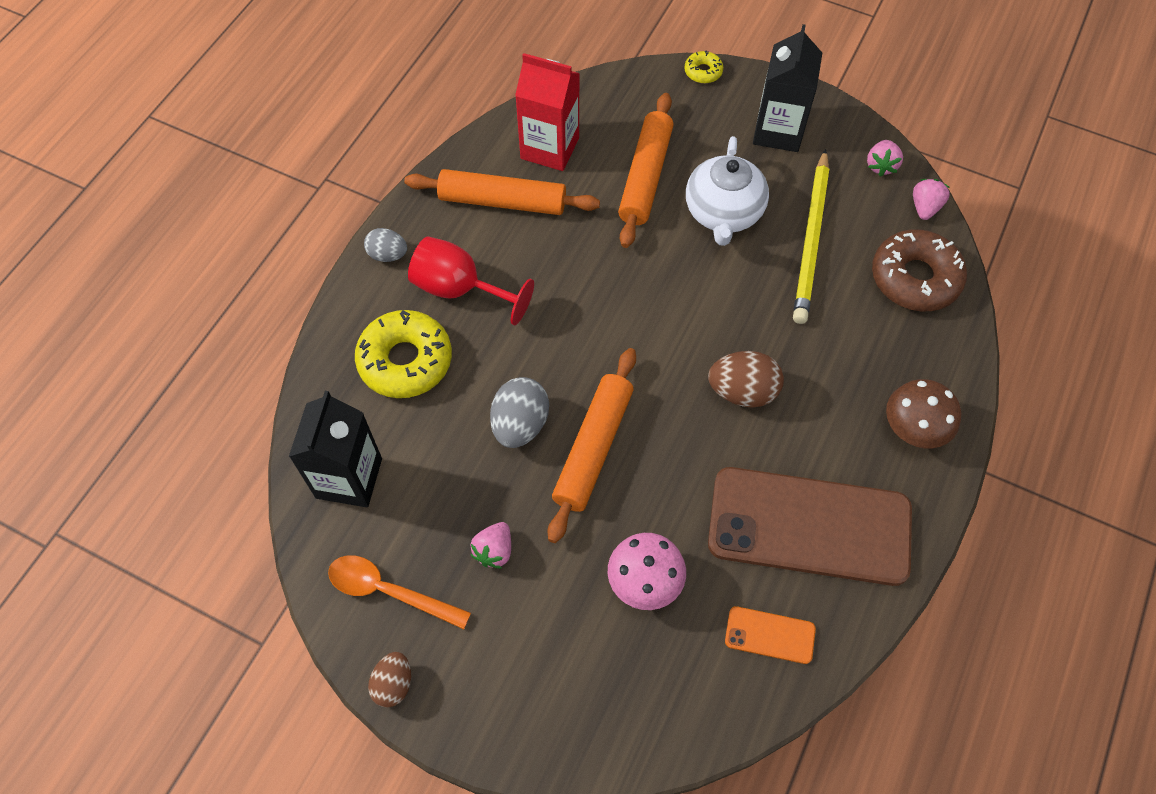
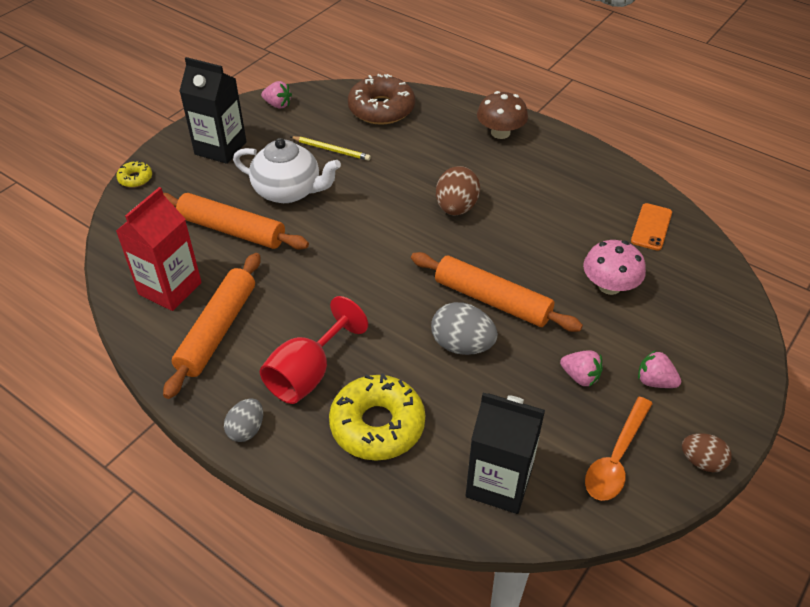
camera: 80 degrees left, 15 degrees down
brown phone [708,467,912,586] -> none
yellow pencil [793,149,829,324] -> yellow pencil [291,136,371,161], size x0.53
pink strawberry [913,179,950,220] -> pink strawberry moved to [638,350,681,388]

